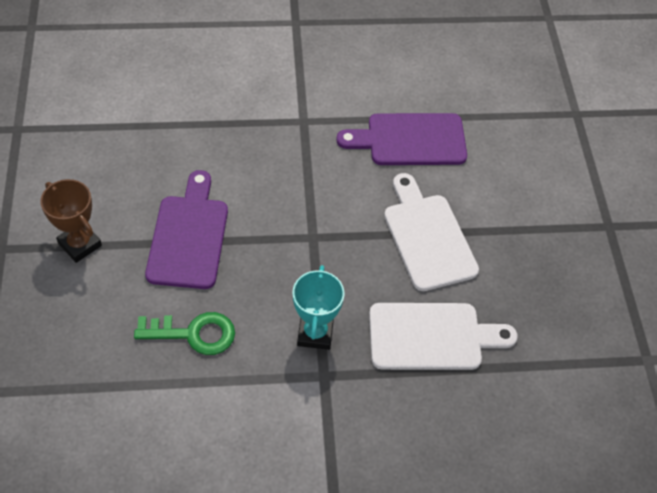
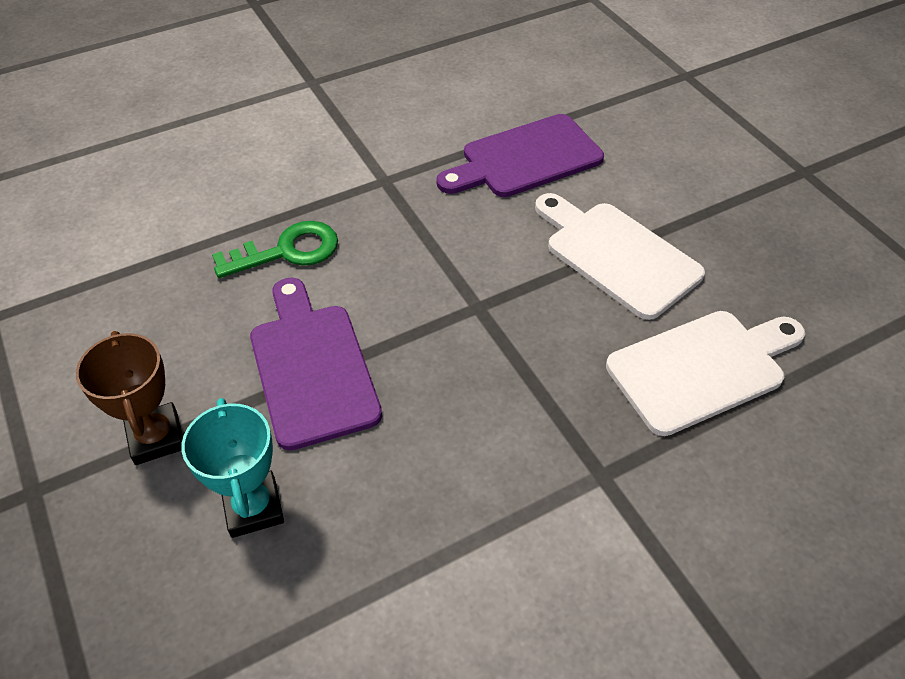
camera: 20 degrees left, 5 degrees down
brown trophy [40,179,102,263] -> brown trophy turned 45 degrees clockwise [76,331,183,465]
green key [134,312,235,355] -> green key moved to [212,221,338,278]
turquoise trophy [293,265,344,350] -> turquoise trophy moved to [181,398,284,538]

